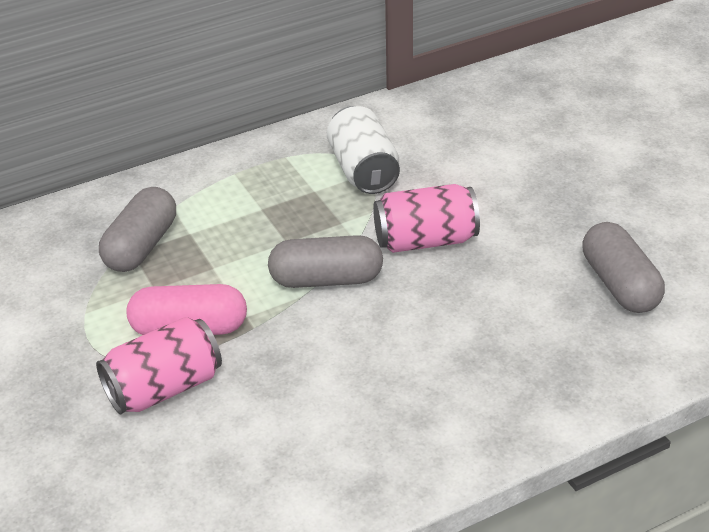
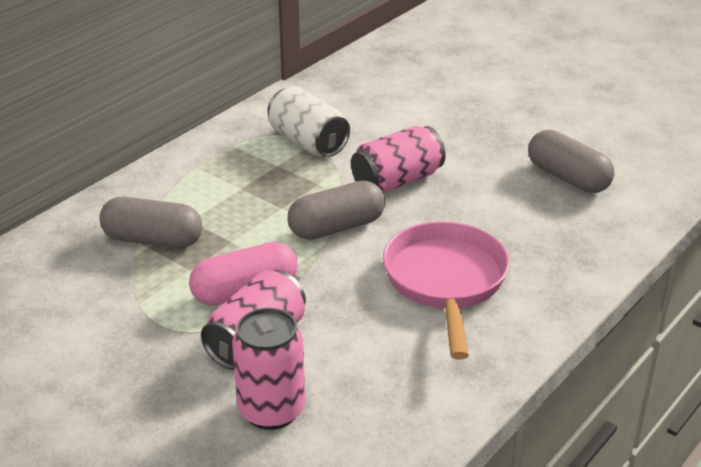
camera: 25 degrees left, 5 degrees down
grey capsule [99,187,176,272] -> grey capsule turned 75 degrees counterclockwise [99,197,203,248]
none -> pink can [232,308,305,430]
none -> pink pan [383,222,510,360]

